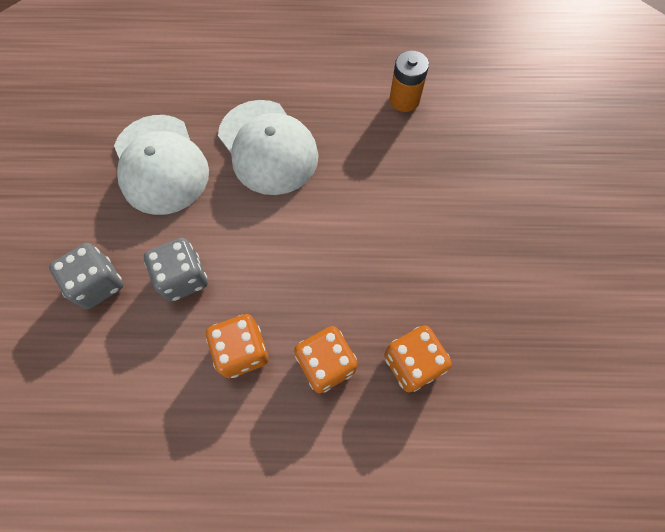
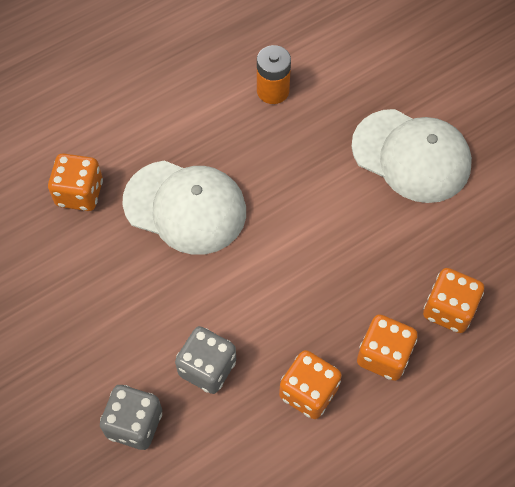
camera: 35 degrees left, 5 degrees down
white cap [114,115,209,215] -> white cap moved to [351,109,472,203]
none -> orange dice [48,153,103,211]

